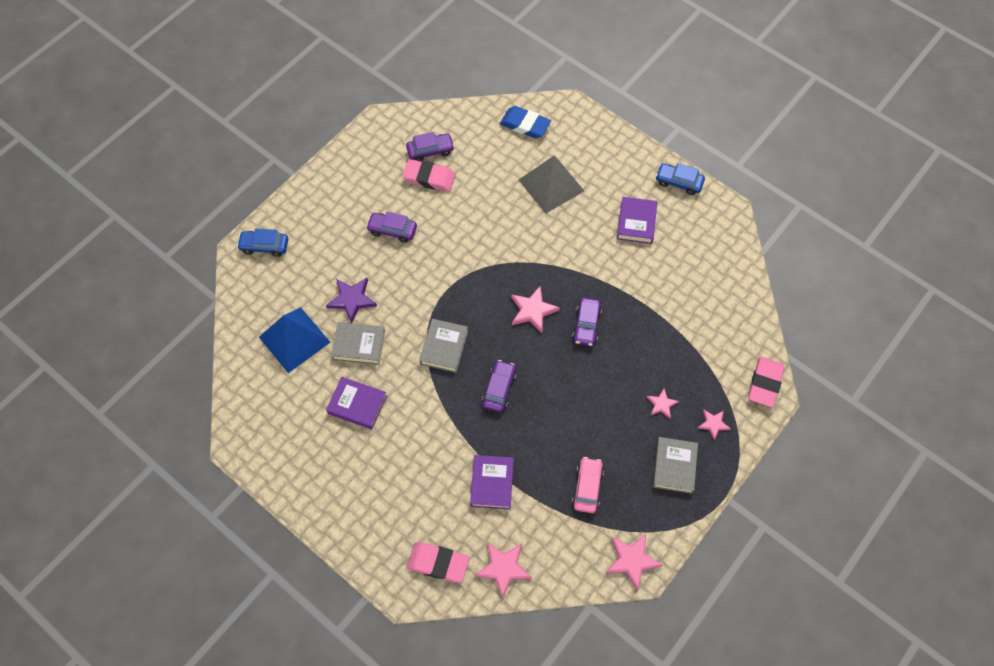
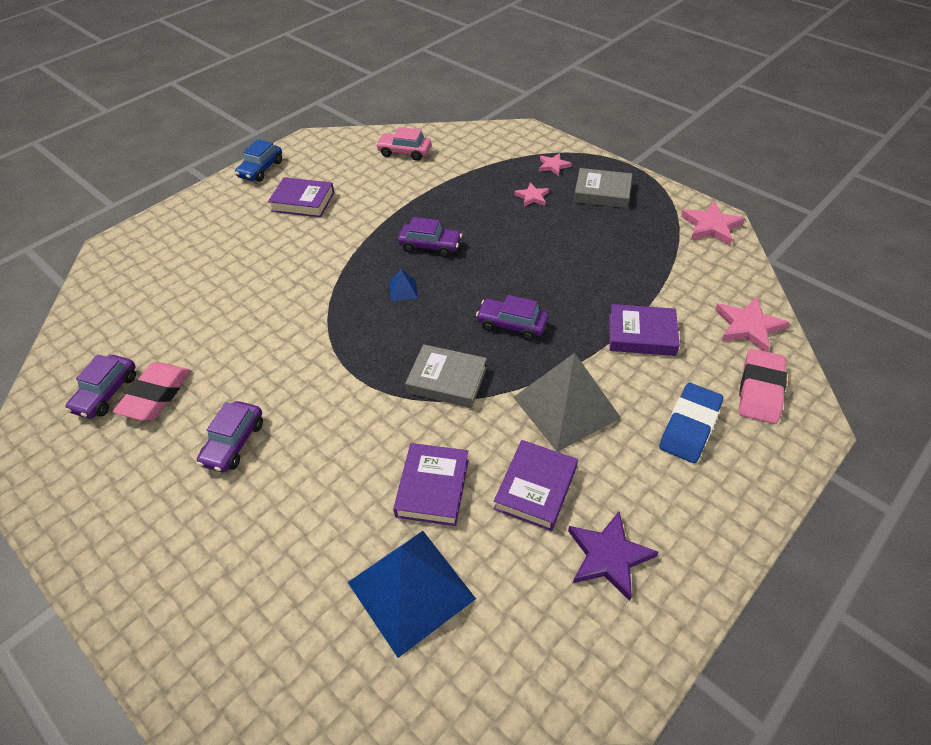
camera: 85 degrees left, 15 degrees down
blue car [237,228,288,257] -> none
purple star [326,278,377,323] -> purple star moved to [568,511,658,601]
grey book [331,322,385,365] -> purple book [393,443,469,526]
purple car [406,132,455,161] -> purple car turned 150 degrees counterclockwise [65,355,136,419]
blue eraser [500,106,551,139] -> blue eraser moved to [659,383,723,463]
pink star [511,285,560,333] -> blue pyramid [389,269,418,301]
grey pyramid [519,156,584,214] -> grey pyramid moved to [513,353,621,452]
pink car [572,457,604,513] -> pink car moved to [376,127,431,161]
pink eraser [748,356,784,408] -> none

